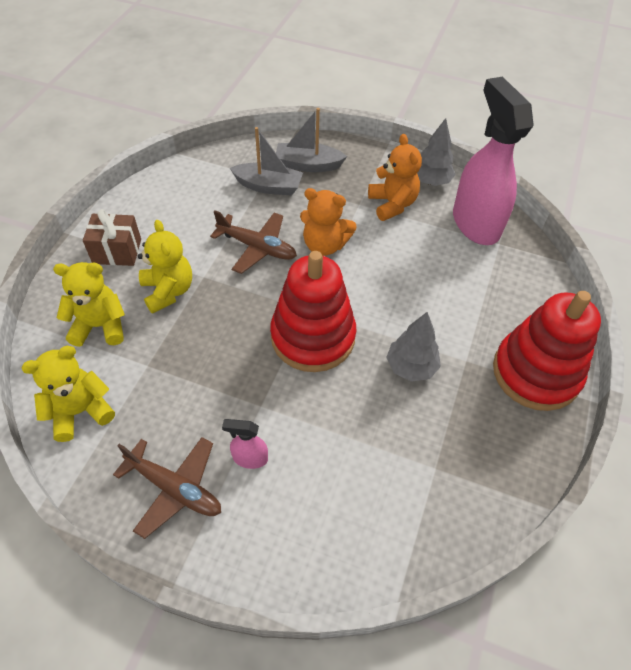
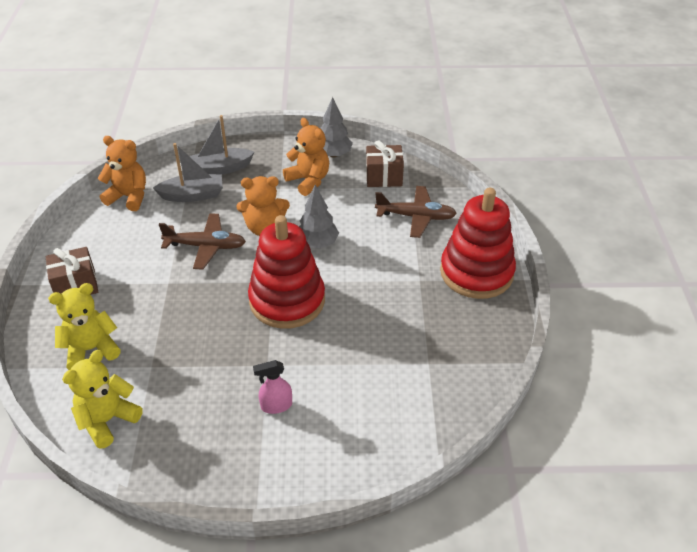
camera: 20 degrees left, 10 degrees down
brown plane [113,437,221,539] -> brown plane moved to [375,186,457,238]
yellow teddy bear [138,220,192,314] -> none
grey tree [386,312,441,382] -> grey tree moved to [299,185,339,248]
pink spray bottle [453,76,534,245] -> brown gift [366,141,404,187]
none -> orange teddy bear [98,136,146,211]

